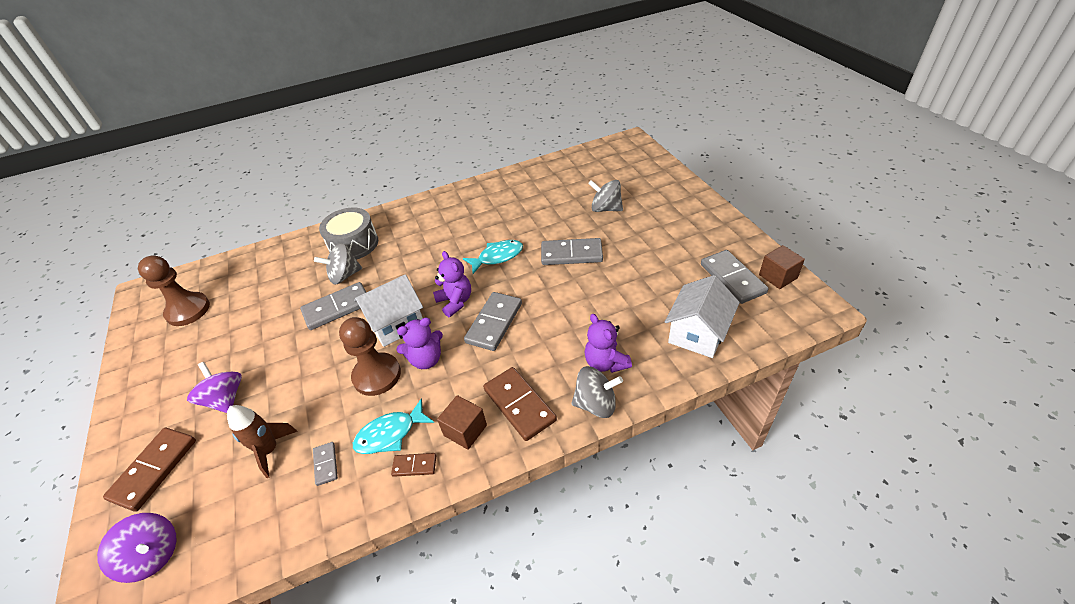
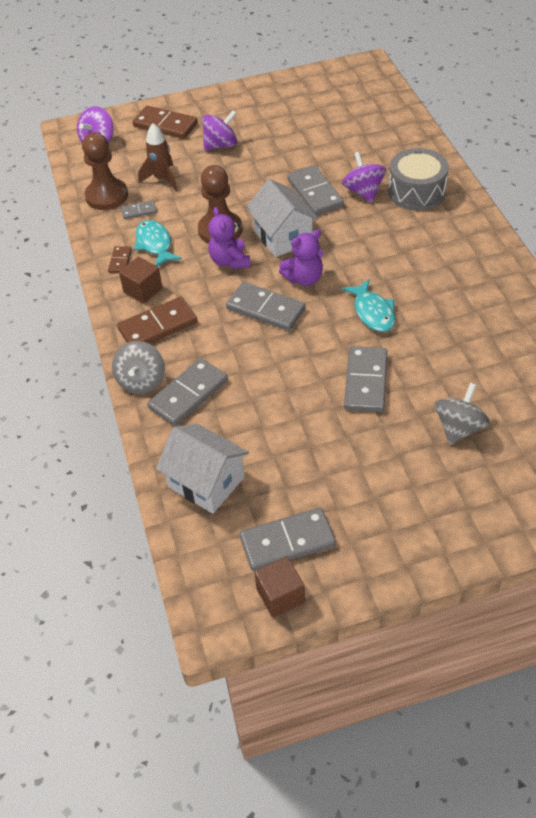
camera: 95 degrees right, 5 degrees up
brown pawn [138,255,210,326] -> brown pawn moved to [82,132,128,210]
grey spinning top [314,243,362,285] -> purple spinning top [342,152,386,202]
purple teddy bear [584,314,632,373] -> grey domino [147,358,228,426]

